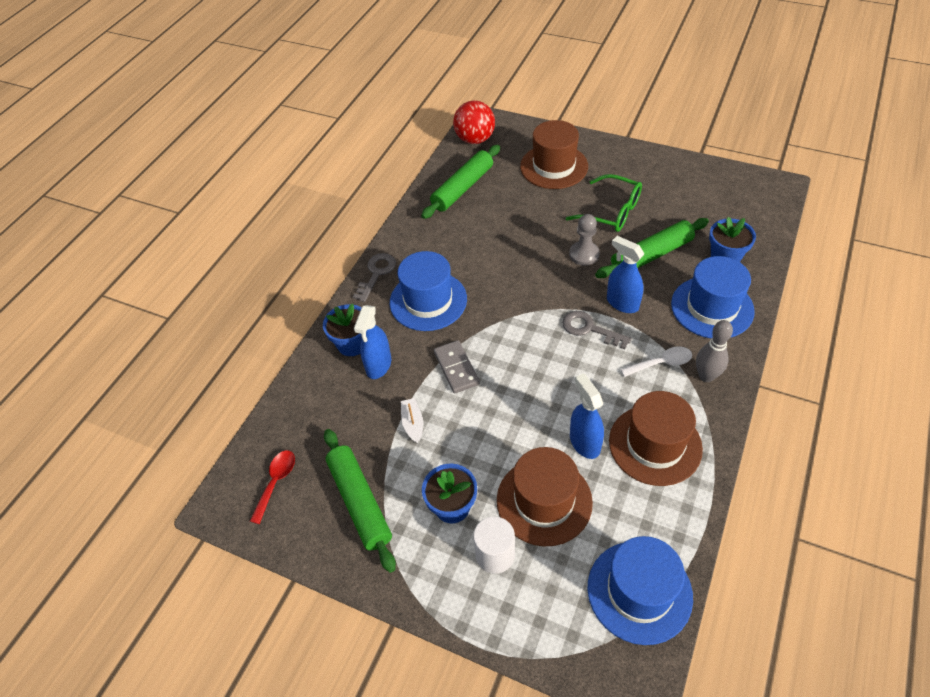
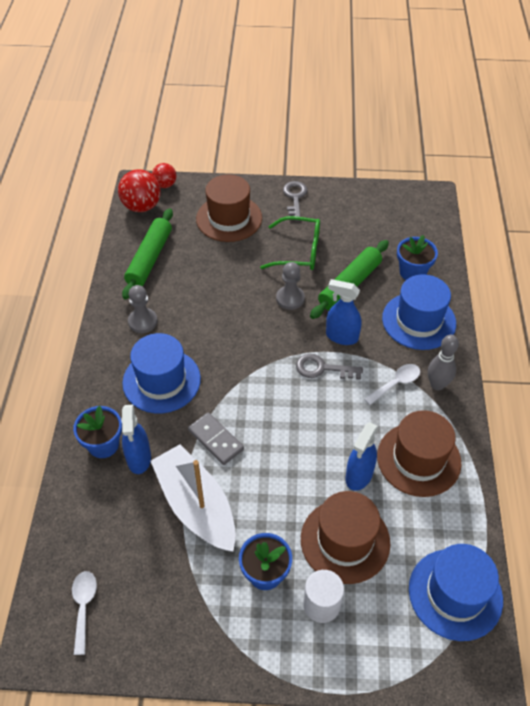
camera: 25 degrees left, 0 degrees up
red spoon [250,450,295,524] -> white spoon [72,571,97,655]
green rolling pin [324,429,396,573] -> none
grey key [353,253,396,302] -> grey key moved to [283,181,308,221]
white boat [401,398,423,443] -> white boat [151,444,236,552], size x2.49
blue spray bottle [570,373,604,459] -> blue spray bottle turned 105 degrees counterclockwise [345,423,378,491]
none -> grey pawn [128,285,158,333]
none -> red ball [152,163,176,188]

